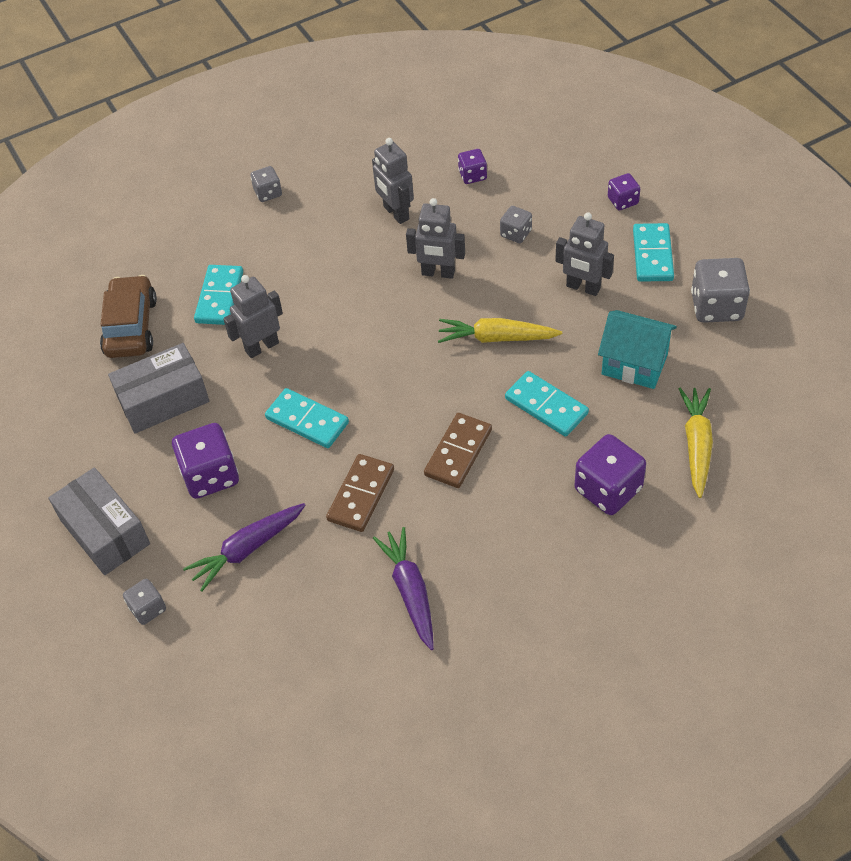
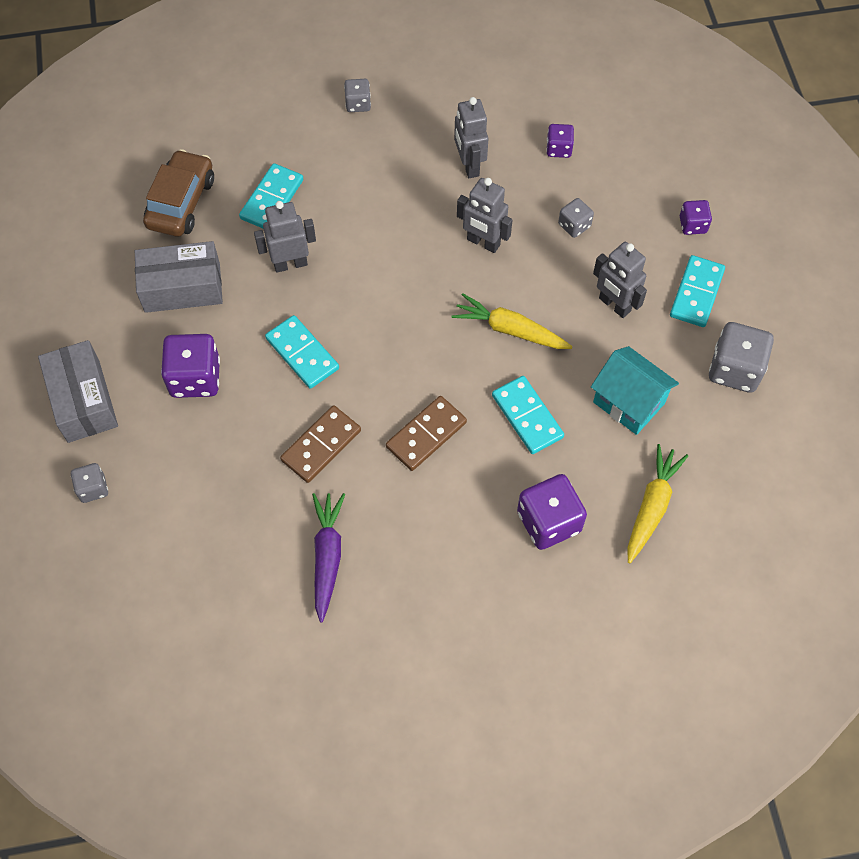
camera: 15 degrees right, 10 degrees up
purple carrot [183,503,306,592] -> none

